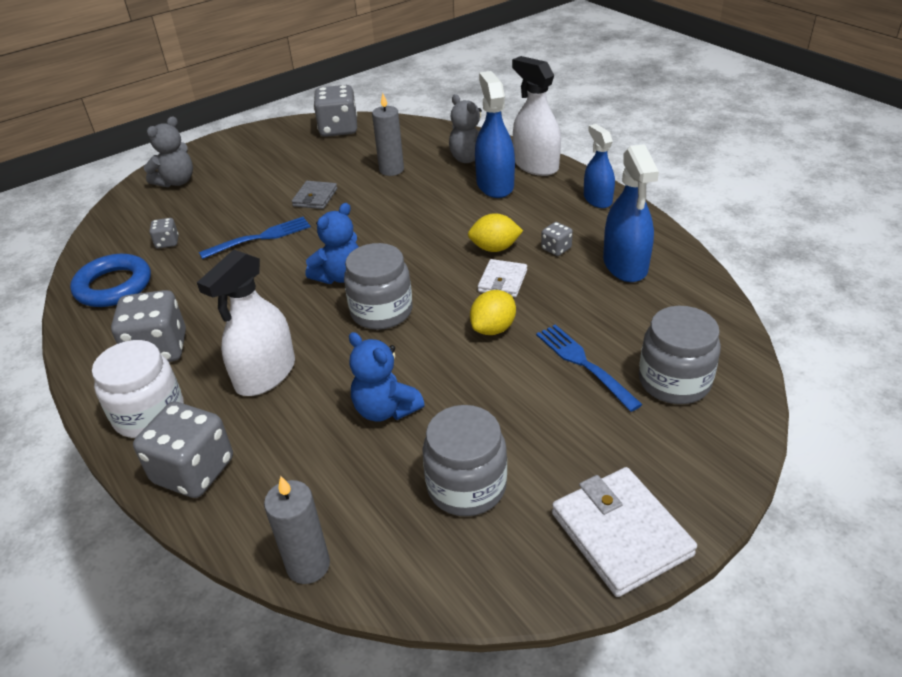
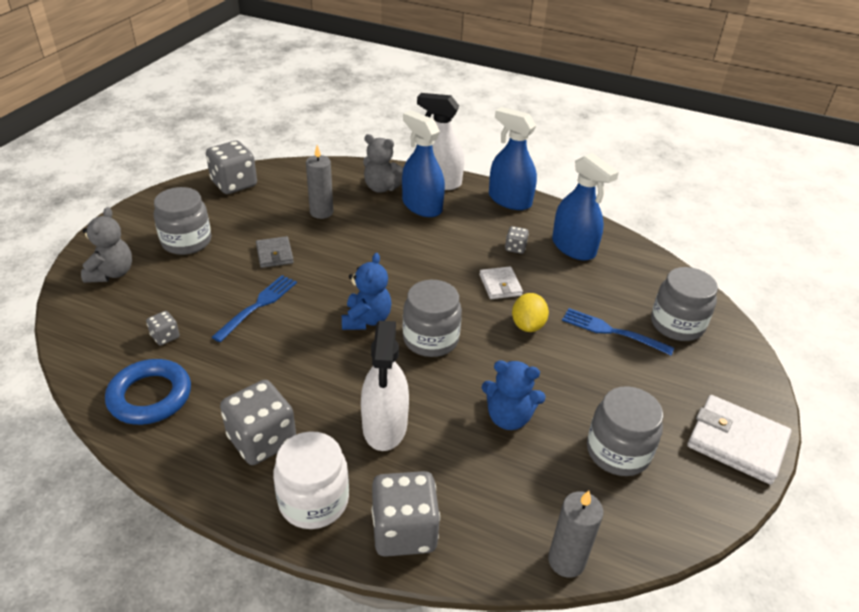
camera: 35 degrees left, 0 degrees up
yellow lemon [468,213,523,252] -> none
blue spray bottle [584,124,615,208] -> blue spray bottle [489,107,537,210], size x1.52
none -> grey jar [154,187,211,255]

